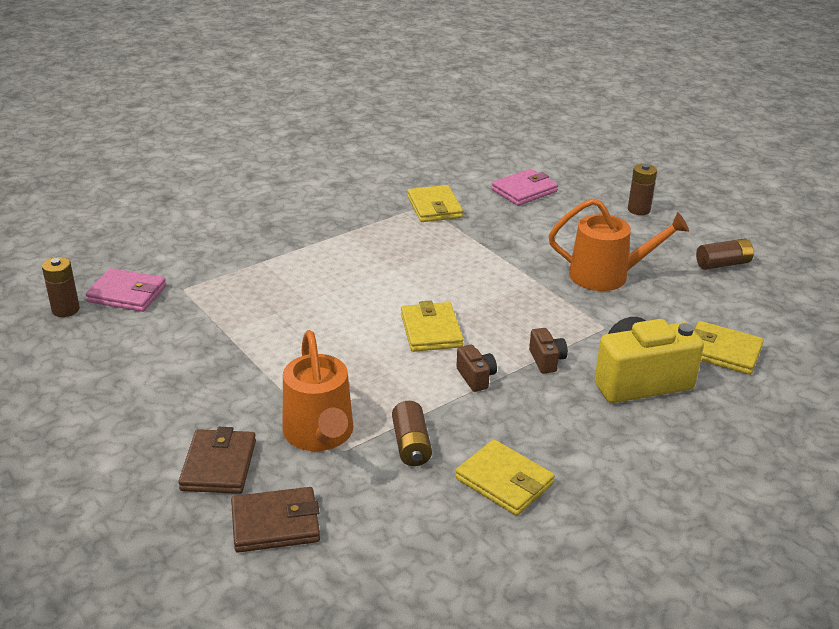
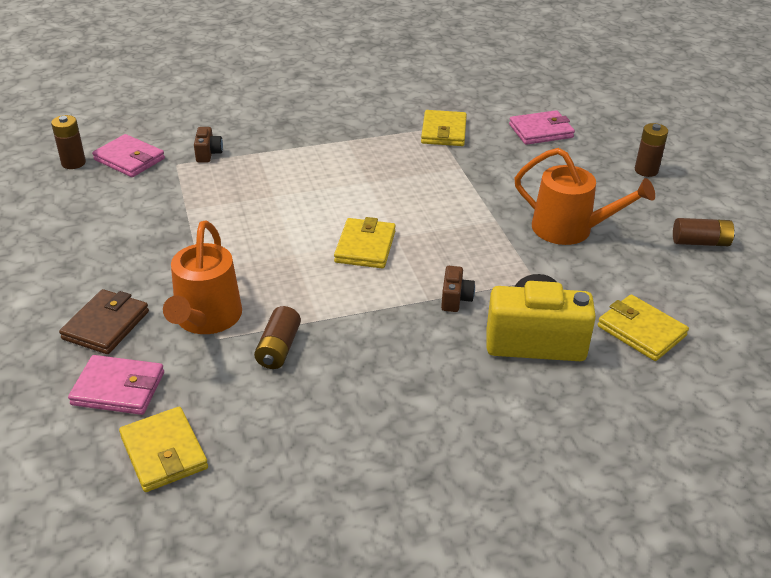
camera: 20 degrees right, 5 degrees up
brown wallet [231,487,320,553] -> pink wallet [68,355,164,415]
yellow wallet [455,439,555,516] -> yellow wallet moved to [119,407,208,492]
brown camera [456,345,497,392] -> brown camera moved to [194,127,223,162]

